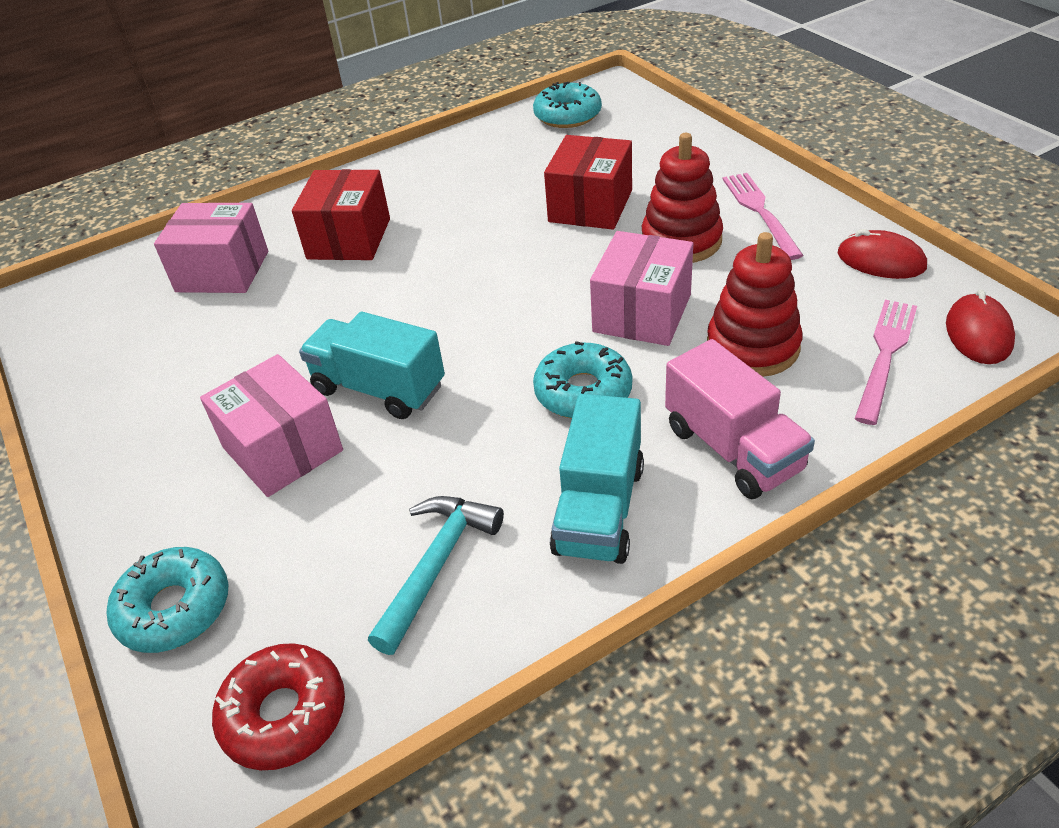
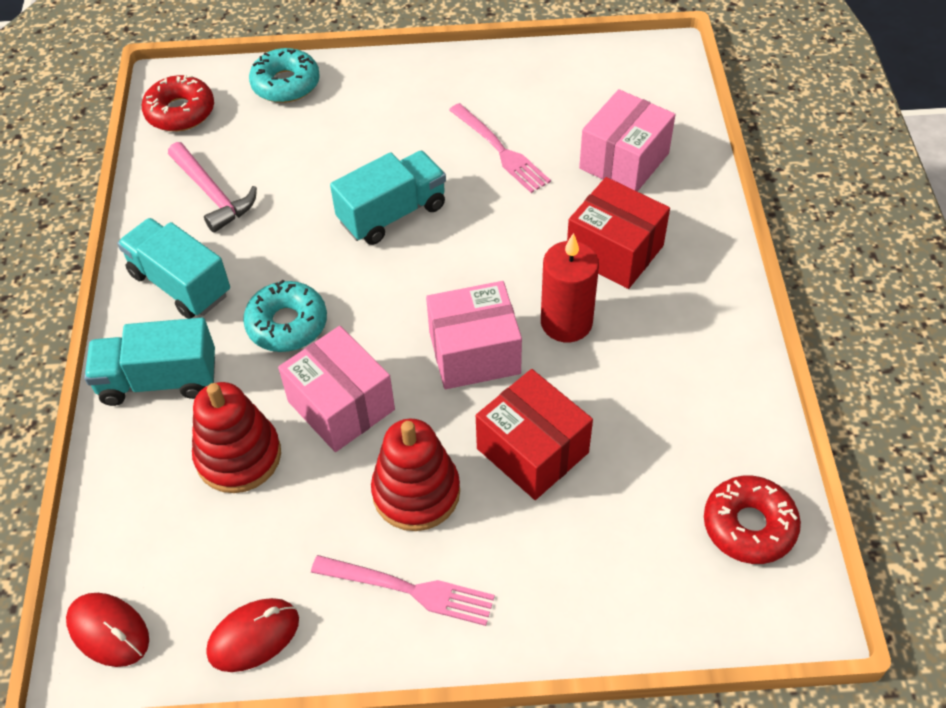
camera: 115 degrees right, 10 degrees up
pink box [200,354,343,497] -> pink box moved to [426,281,522,389]
turquoise hammer [368,496,504,655] -> pink hammer [168,142,257,233]
turquoise donut [533,82,602,128] -> red donut [704,476,801,564]
pink truck [665,339,815,499] -> turquoise truck [84,318,215,406]
pink fork [854,300,917,425] -> pink fork moved to [449,103,551,193]
none -> red candle [541,233,599,342]

